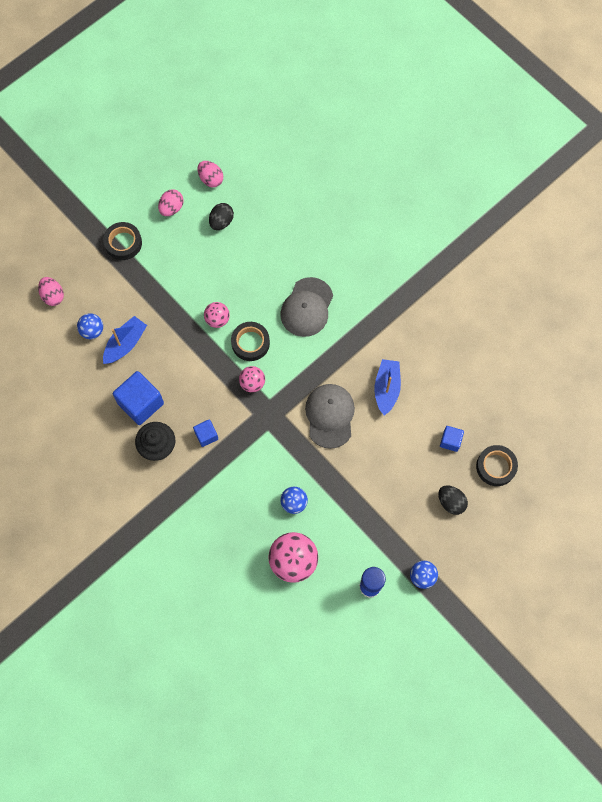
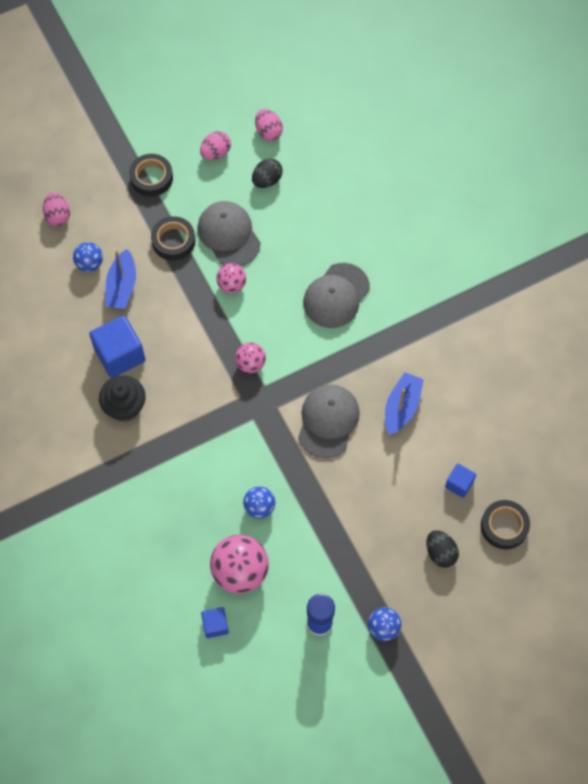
camera: 15 degrees right, 5 degrees down
blue boat [103,316,147,364] -> blue boat turned 135 degrees clockwise [105,249,136,309]
blue cube [193,420,218,447] -> blue cube moved to [201,607,229,638]
black tape [231,322,270,361] -> black tape moved to [151,216,195,260]
none -> grey cap [197,201,261,266]

